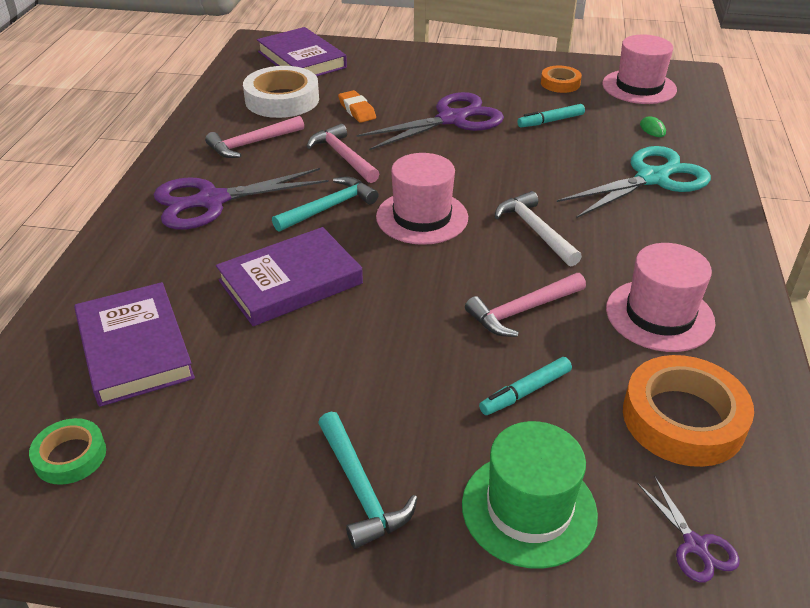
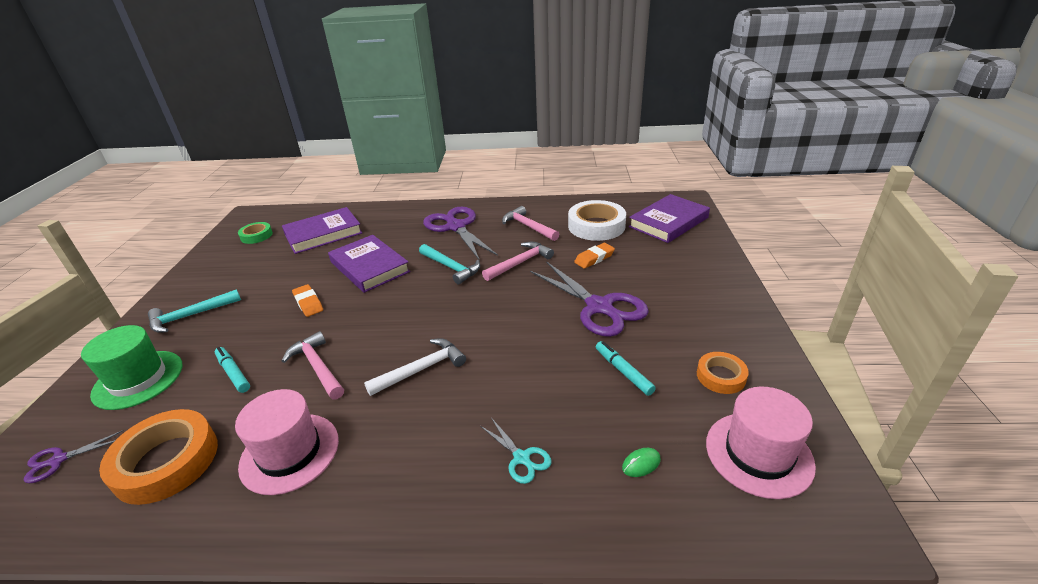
camera: 85 degrees right, 5 degrees down
pink hat [376,153,468,245] -> none
turquoise scissors [557,146,711,218] -> turquoise scissors [481,419,551,484], size x0.46
none -> orange eraser [292,284,323,317]

